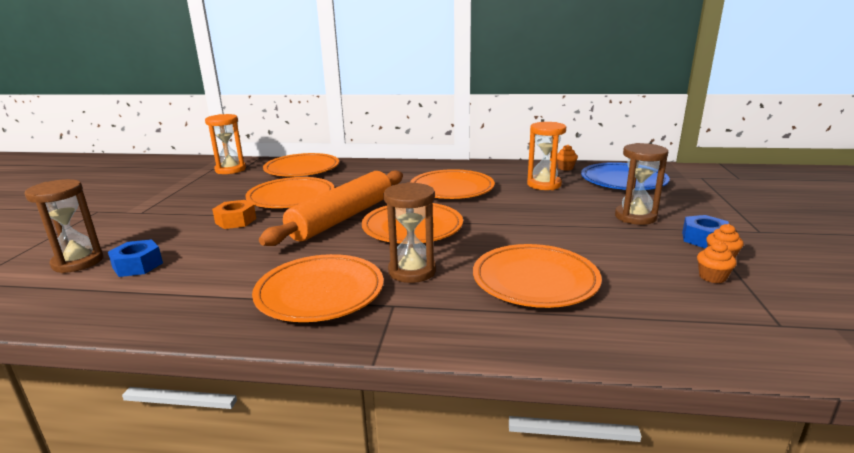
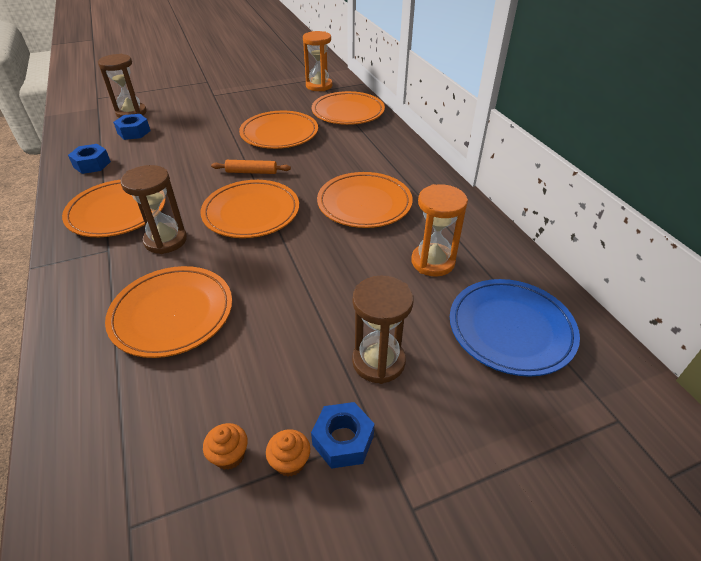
camera: 60 degrees right, 20 degrees up
orange nut [212,200,256,229] -> none
orange rolling pin [259,170,403,246] -> orange rolling pin [211,160,291,174], size x0.43
orange cupcake [557,144,578,171] -> none
none -> blue nut [68,144,111,174]

